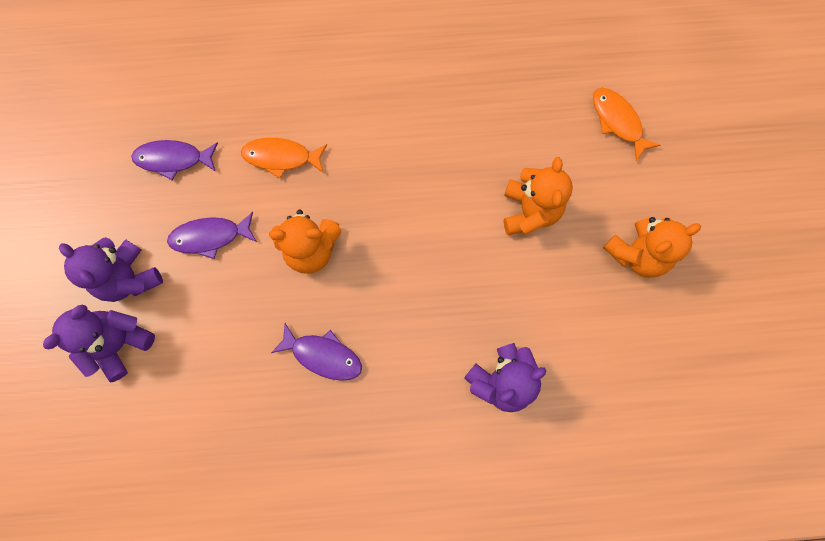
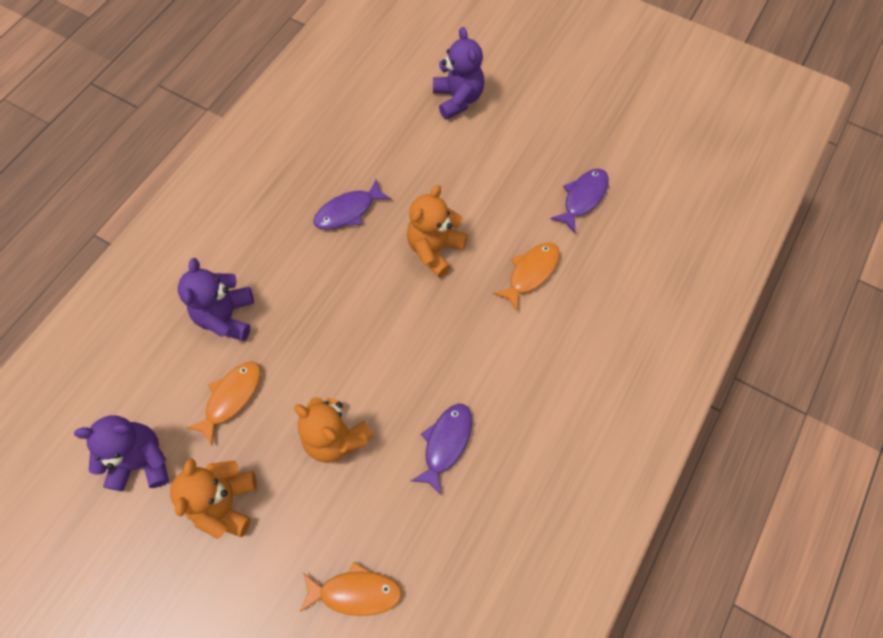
camera: 125 degrees right, 10 degrees down
purple teddy bear [59,237,163,302] -> purple teddy bear moved to [74,415,169,491]
purple fish [167,212,257,259] -> purple fish moved to [411,403,472,496]
none -> orange fish [186,362,261,445]

